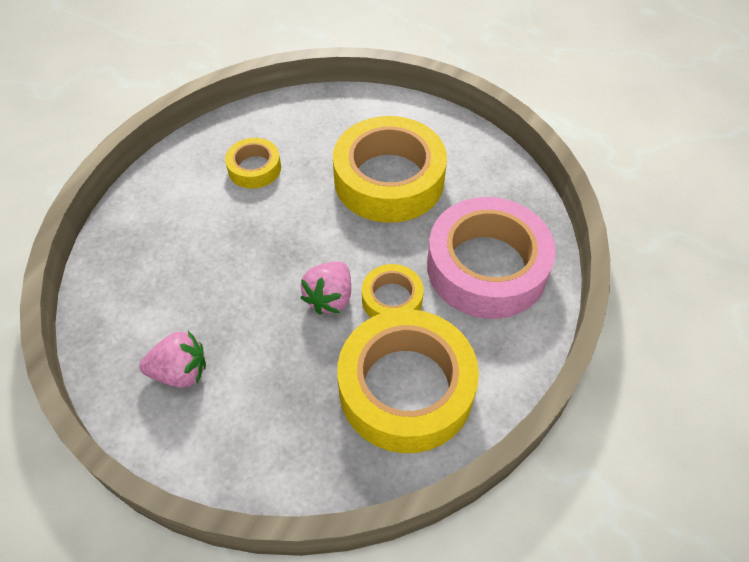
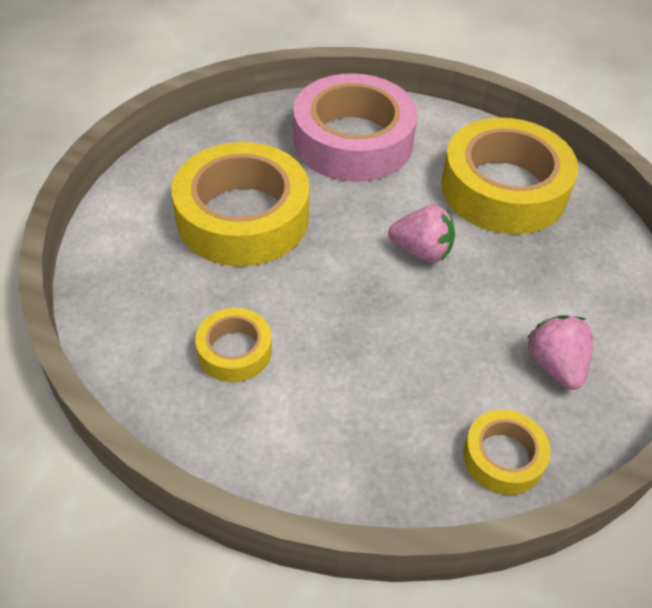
camera: 100 degrees left, 5 degrees down
yellow tape [362,264,424,318] -> yellow tape moved to [463,409,551,495]

